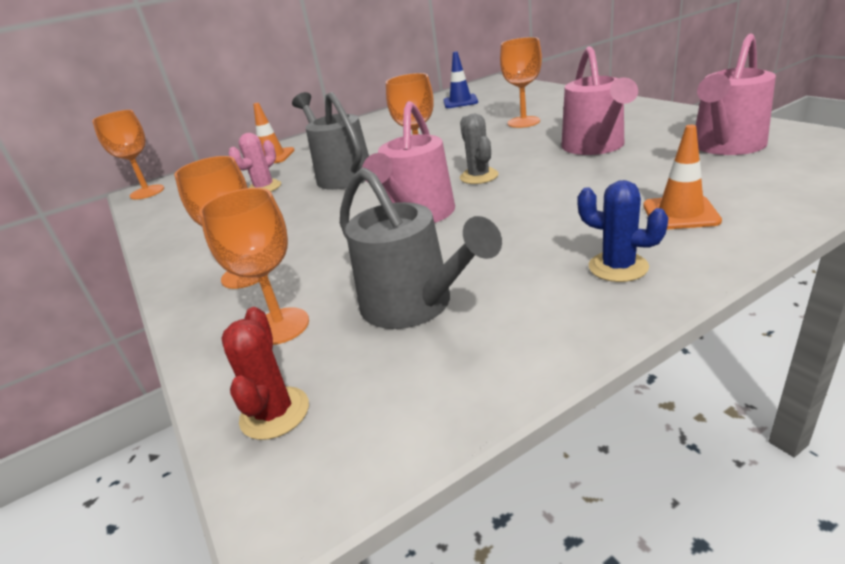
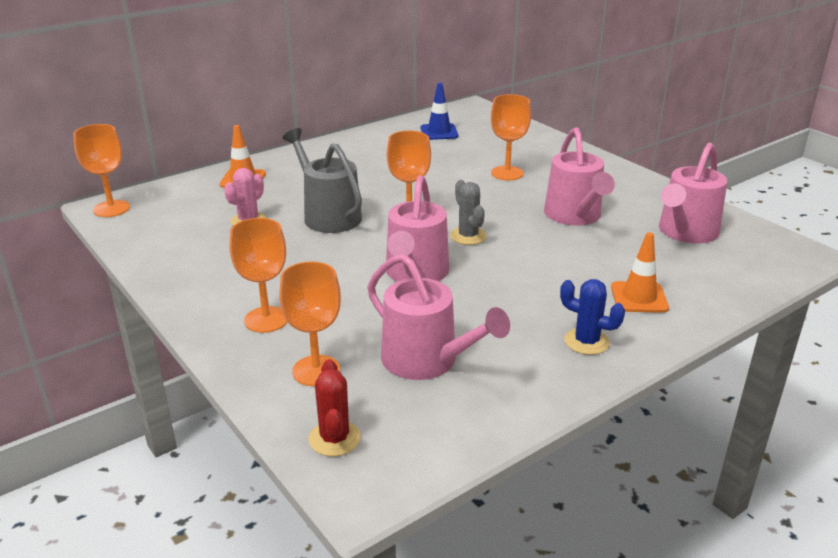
camera: 10 degrees left, 0 degrees up
grey watering can [340,167,502,329] -> pink watering can [367,254,510,380]

